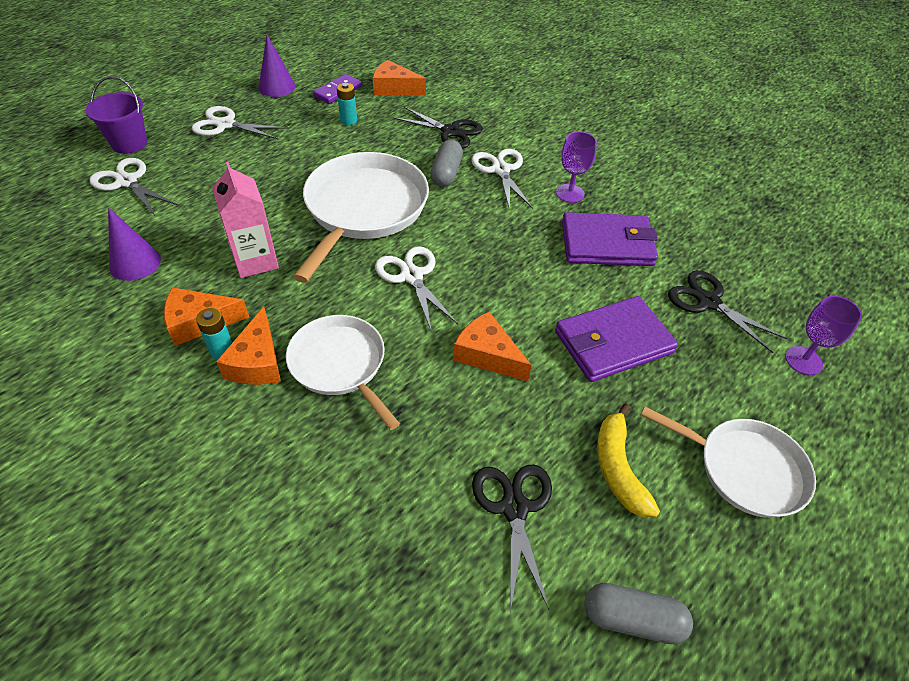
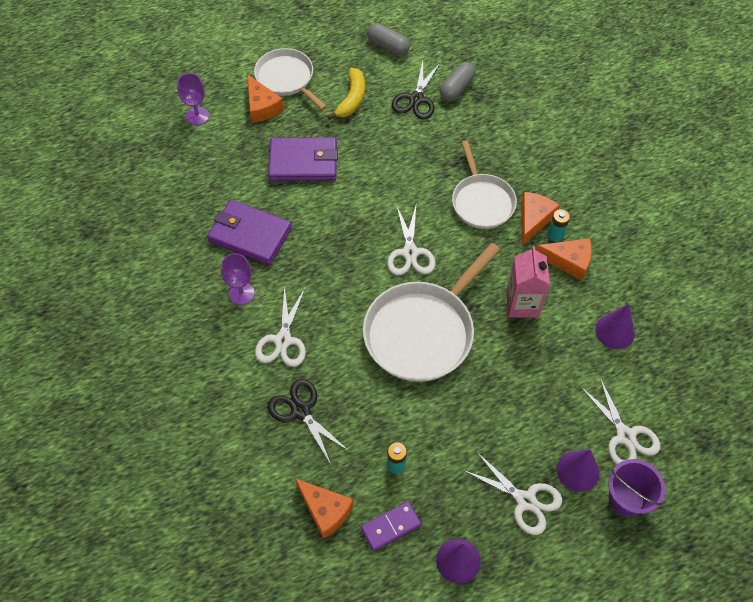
camera: 155 degrees left, 10 degrees up
grey capsule [430,140,463,187] -> grey capsule moved to [440,62,475,101]
orange cheese [453,312,532,381] -> orange cheese moved to [247,74,284,123]
black scissors [668,270,787,353] -> none
none -> purple cone [557,449,599,492]

